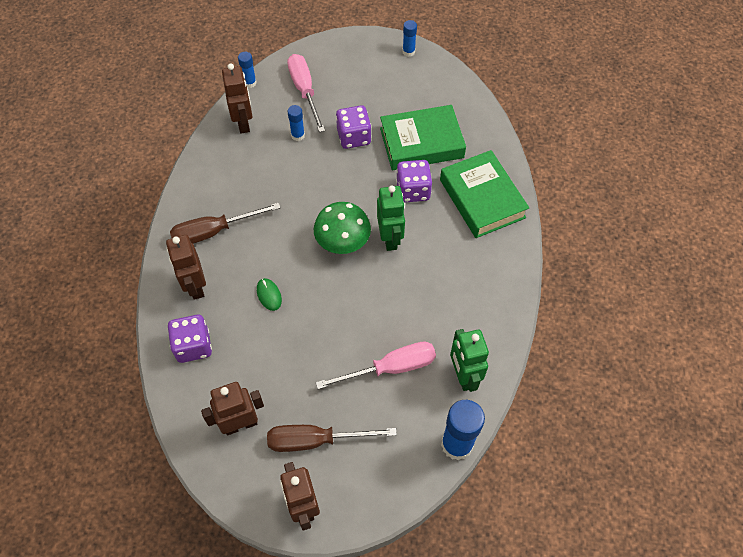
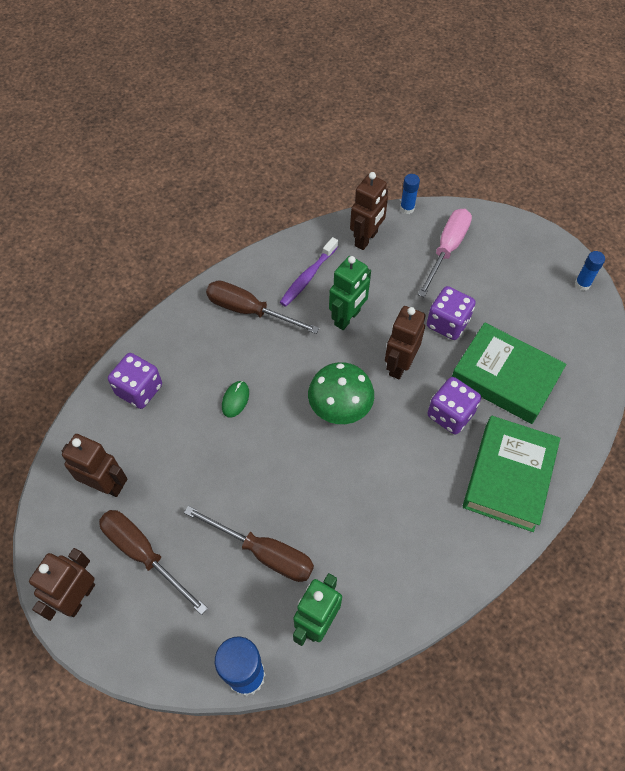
camera: 45 degrees right, 0 degrees up
brown robot [166,235,206,300] -> brown robot moved to [385,306,426,379]
blue glue stick [287,105,305,141] -> none
pink screwdriver [316,342,436,389] -> brown screwdriver [184,506,314,582]
green robot [377,185,405,251] -> green robot moved to [329,256,371,330]
none -> purple toothbrush [280,237,338,307]

